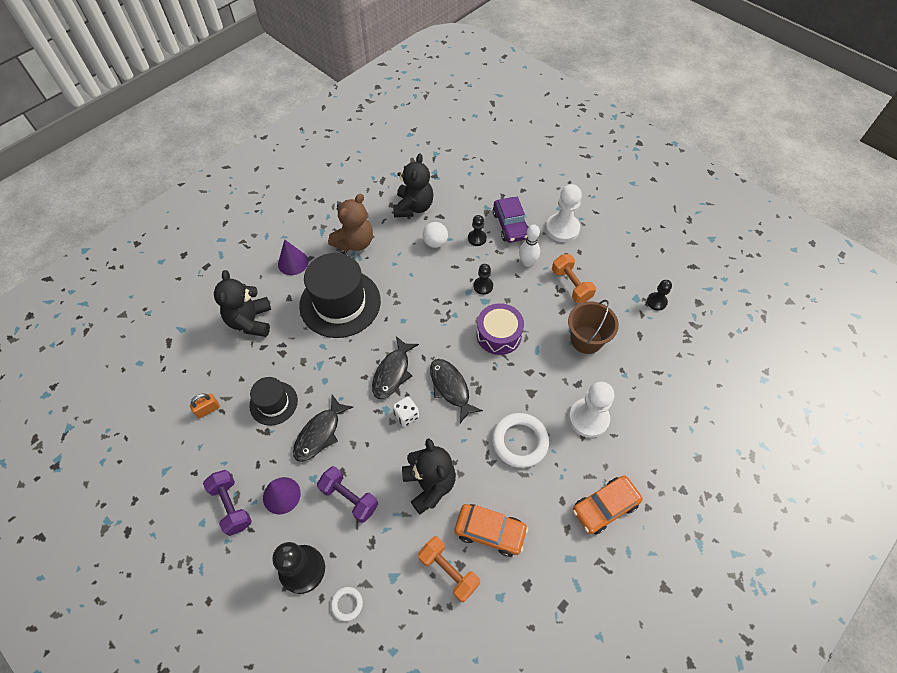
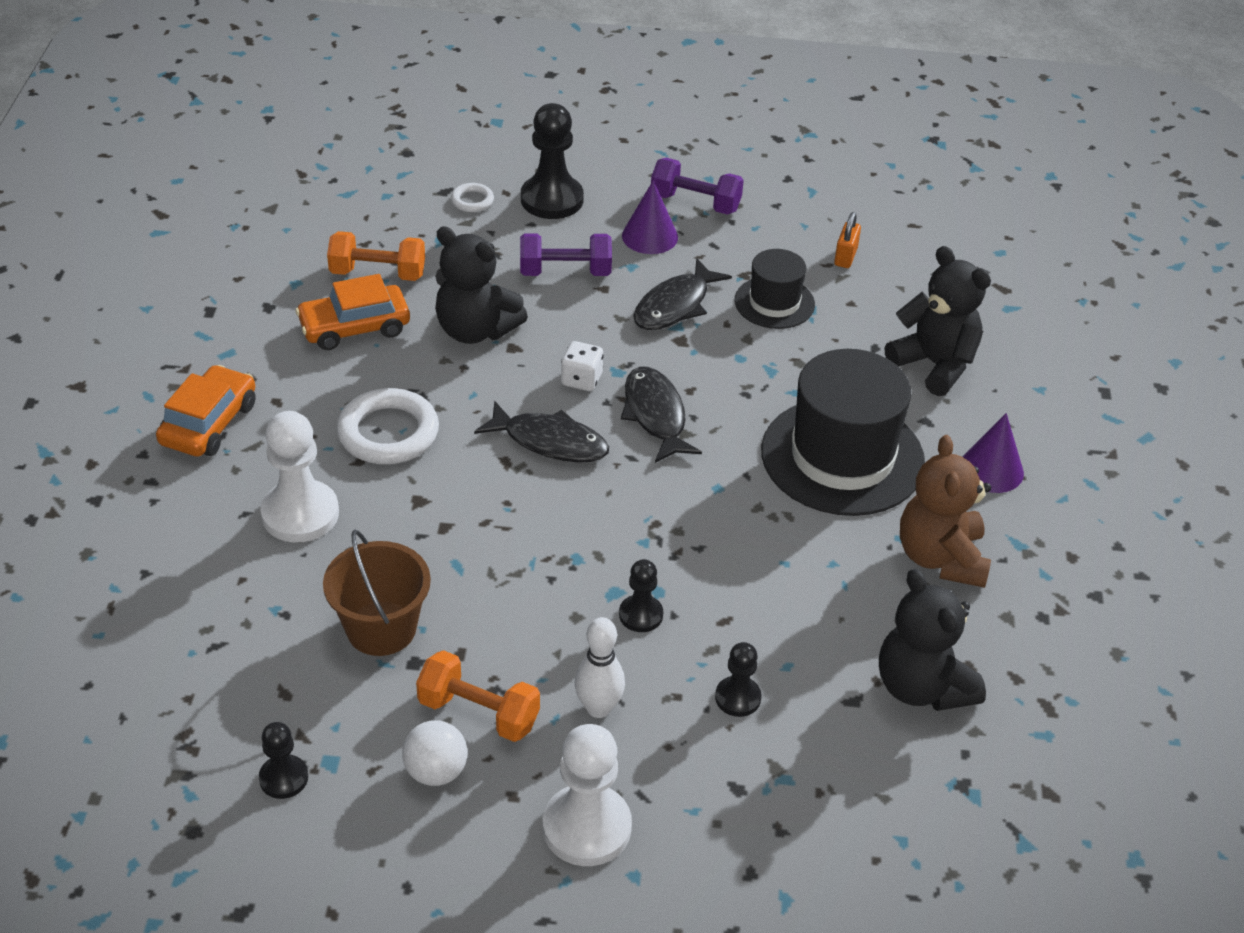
camera: 140 degrees right, 15 degrees down
black fish [293,395,353,462] -> black fish turned 135 degrees counterclockwise [633,258,732,330]
white ball [423,222,448,248] -> white ball moved to [402,720,467,786]
purple drum [476,303,524,355] -> none
purple car [493,197,529,243] -> none

